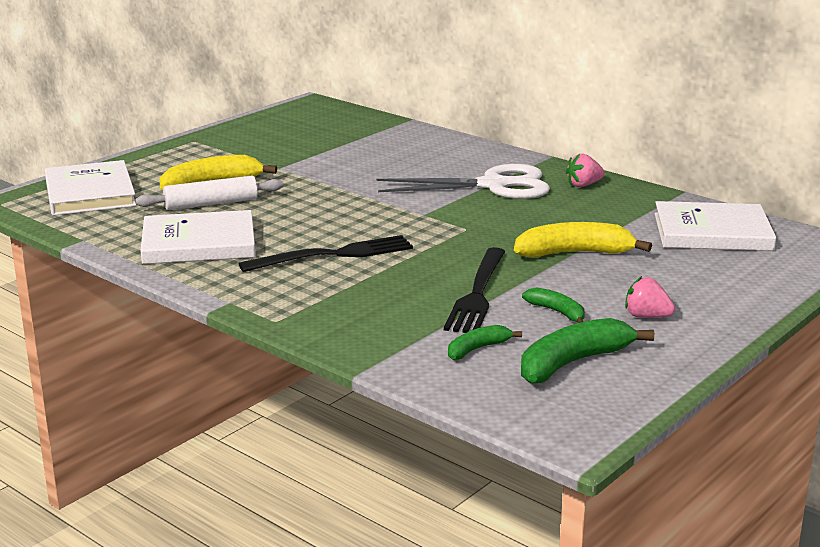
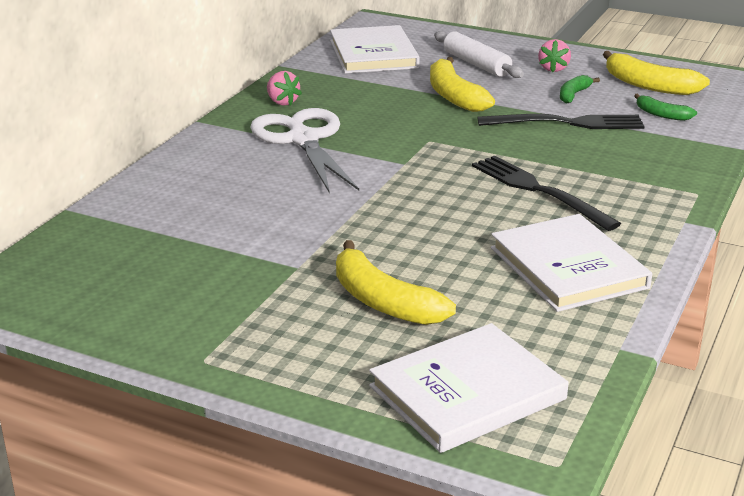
camera: 105 degrees left, 5 degrees up
white rolling pin [135,176,283,210] -> white rolling pin moved to [434,31,524,78]
green banana [521,318,654,384] -> yellow banana [603,51,710,95]

